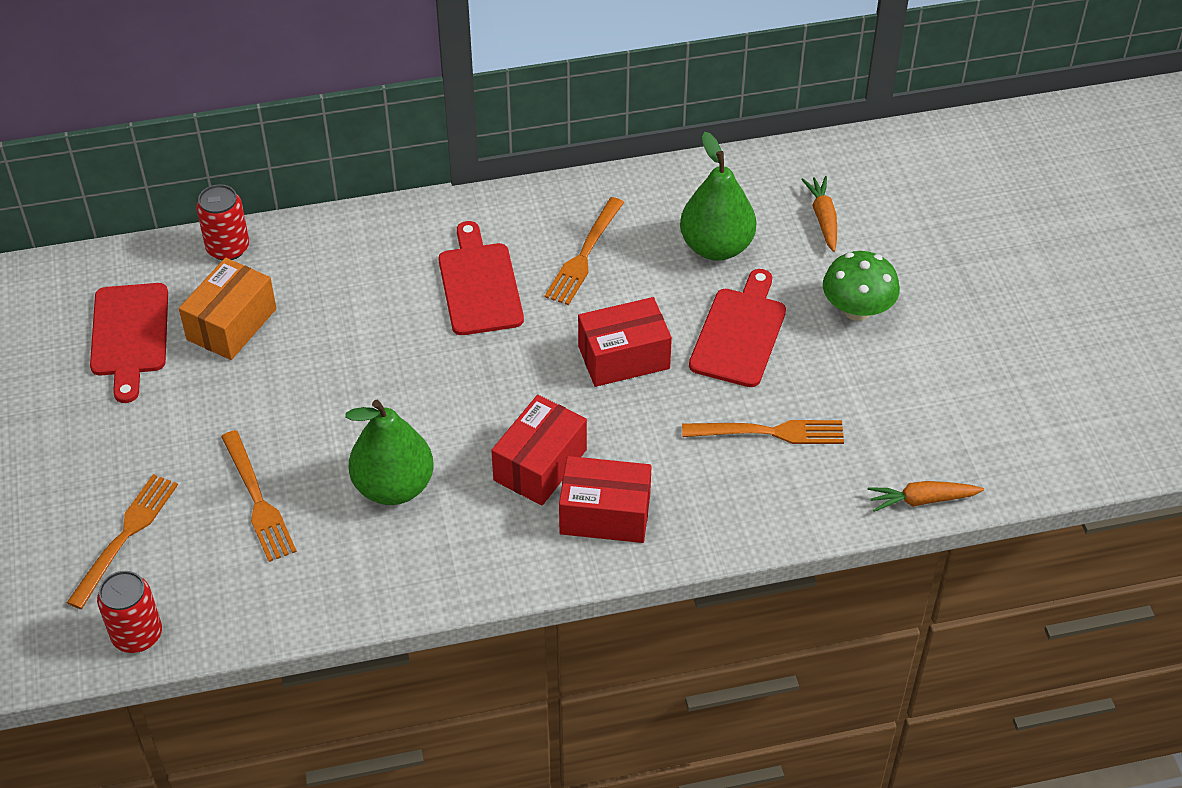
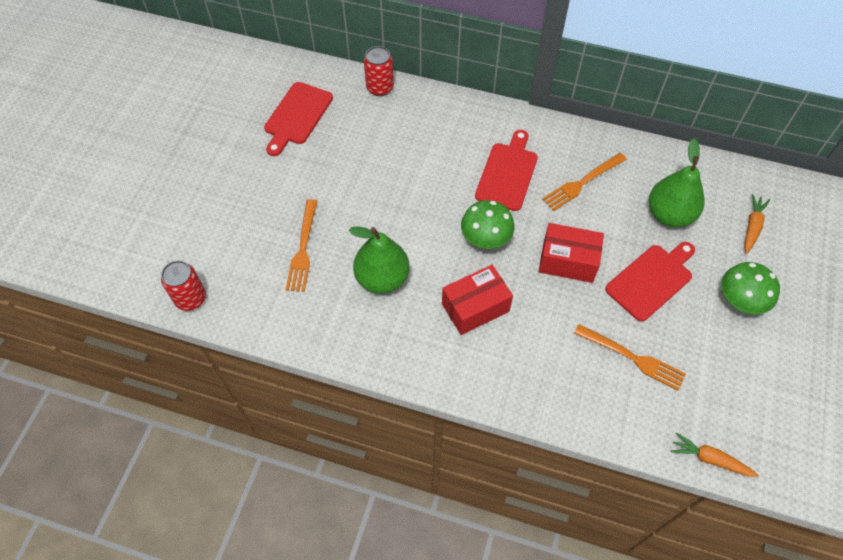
camera: 30 degrees right, 10 degrees up
orange fork [67,474,178,609] -> none
orange box [179,258,277,360] -> none
red box [559,456,652,543] -> none
none -> green mushroom [461,200,514,249]

